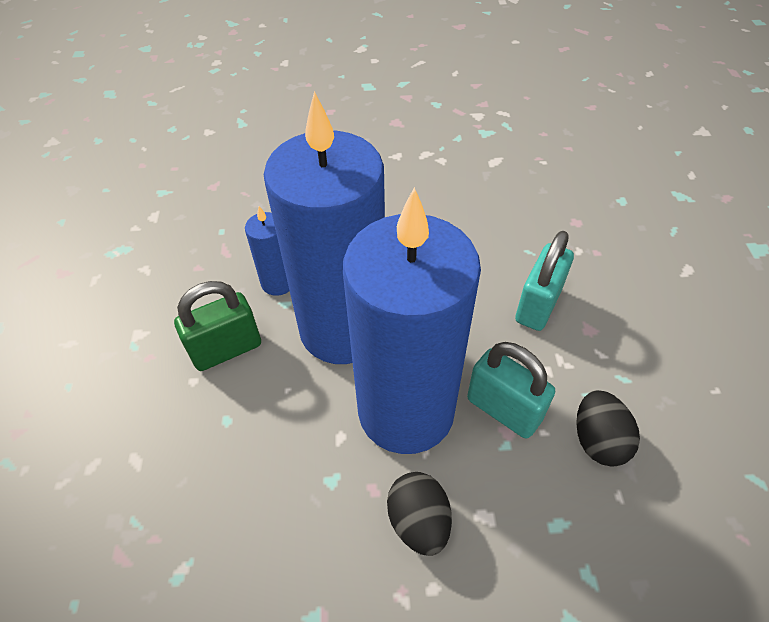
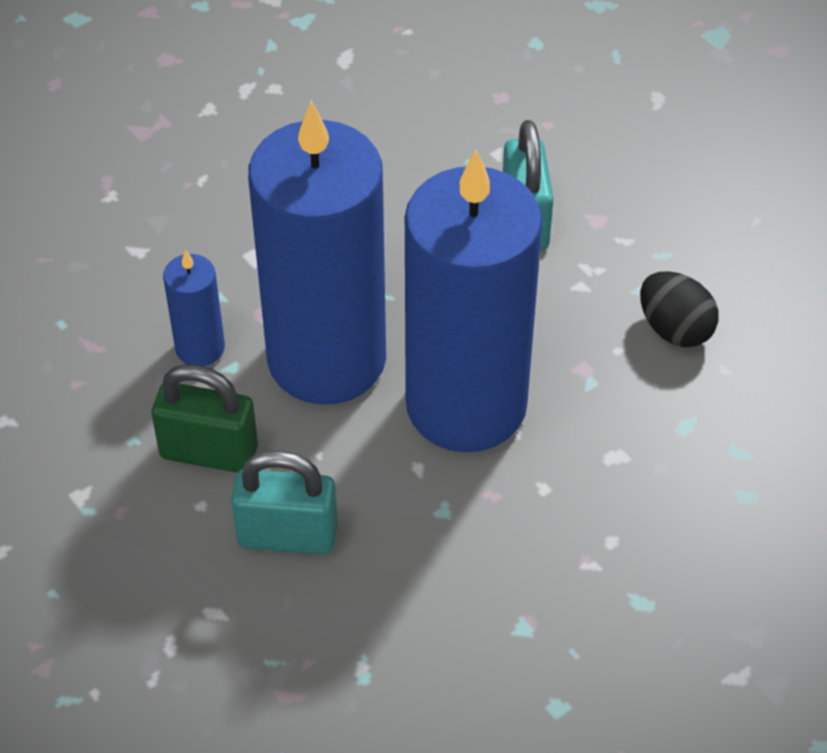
camera: 35 degrees left, 0 degrees up
green padlock [174,281,261,371] -> green padlock turned 75 degrees clockwise [152,364,258,473]
black egg [387,472,452,556] -> none
turquoise padlock [467,342,555,439] -> turquoise padlock moved to [231,450,337,555]

